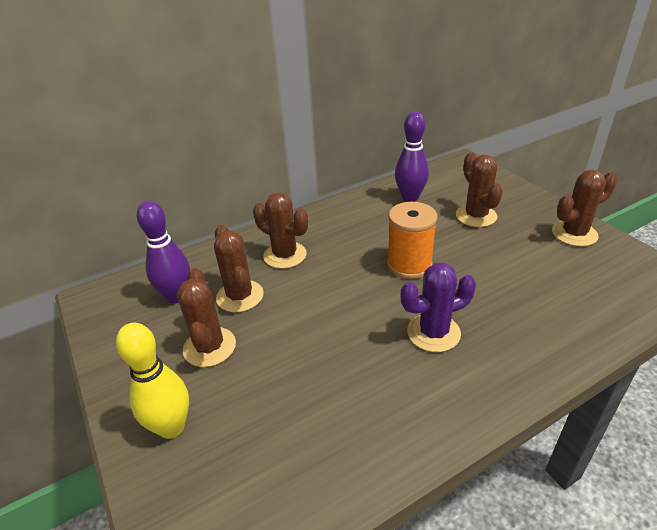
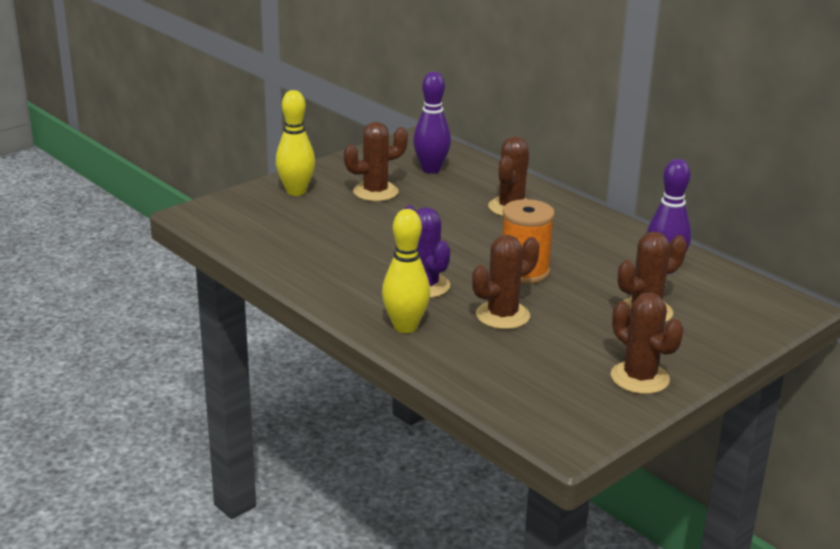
camera: 75 degrees right, 10 degrees down
brown cactus [214,225,264,313] -> brown cactus moved to [472,235,540,329]
none -> yellow bowling pin [382,209,430,333]

